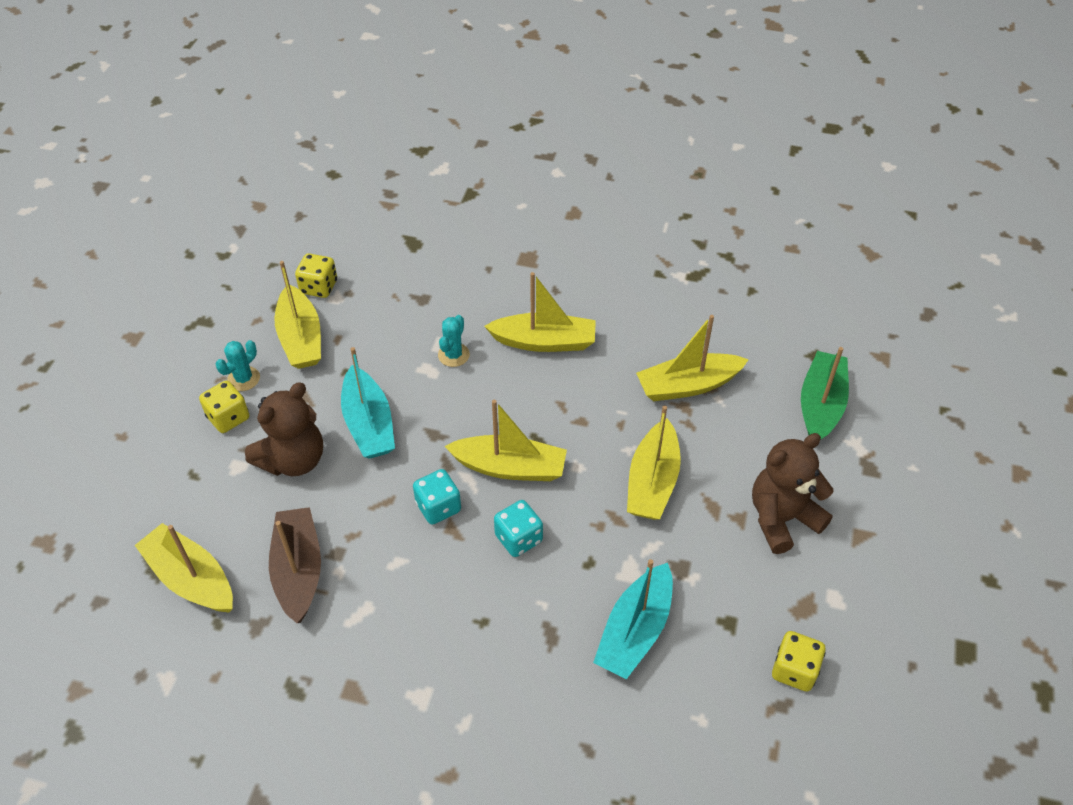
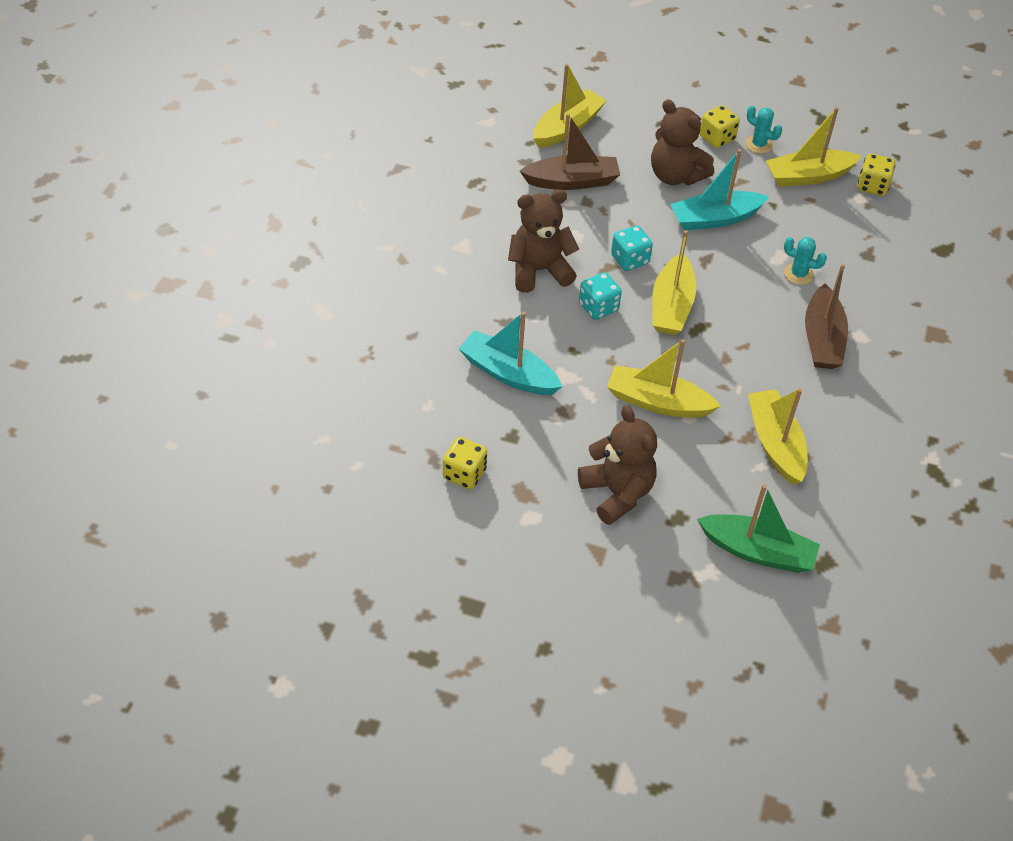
camera: 90 degrees right, 0 degrees up
yellow boat [484,272,596,352] -> brown boat [805,264,848,369]
none -> brown teddy bear [508,190,579,293]

